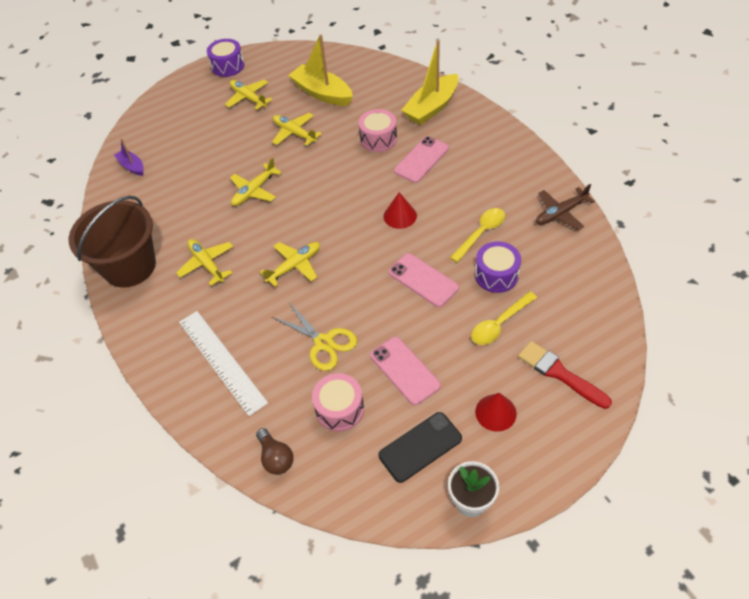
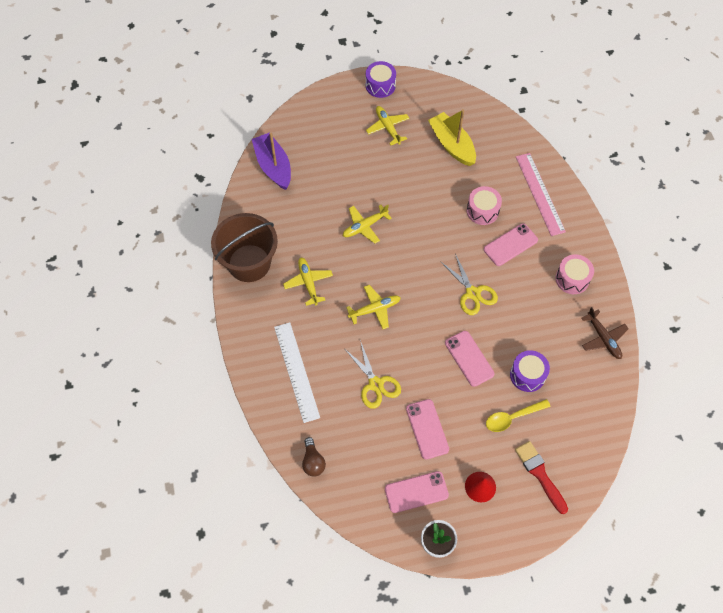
camera: 15 degrees right, 10 degrees up
purple boat [114,138,144,176] -> purple boat [252,132,291,190], size x1.87
yellow plane [272,113,322,146] -> none
pink drum [312,373,364,432] -> pink drum moved to [555,254,594,294]
black phone [379,412,462,483] -> pink phone [385,471,449,513]
red cone [383,192,417,229] -> yellow scissors [440,254,498,315]
yellow boat [401,40,458,125] -> pink ruler [516,153,566,236]
yellow spoon [450,208,505,263] -> none
brown plane [536,184,595,230] -> brown plane turned 105 degrees counterclockwise [581,307,629,359]

